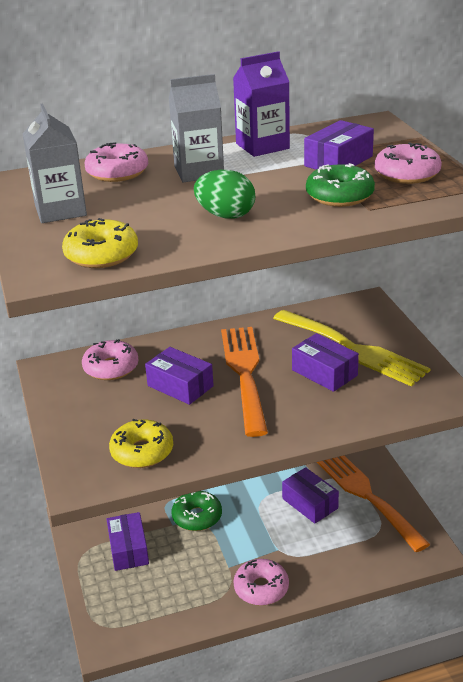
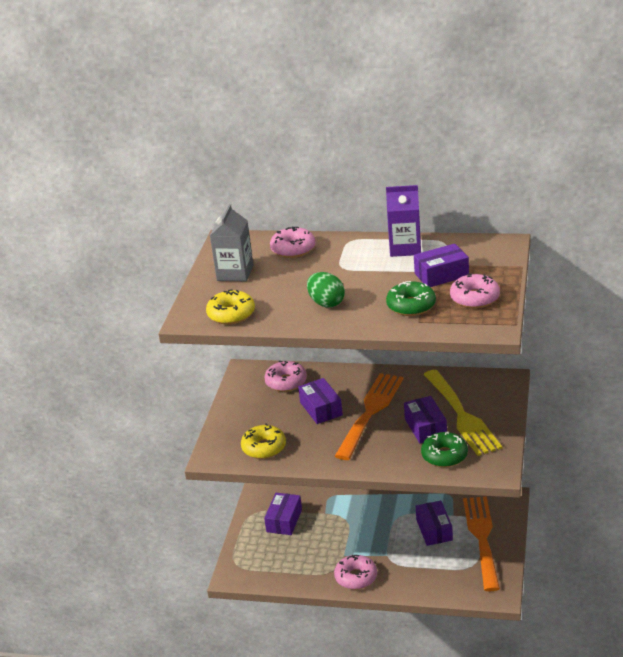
camera: 30 degrees right, 0 degrees up
grey carton [169,74,224,182] -> none
green donut [172,491,222,531] -> green donut moved to [421,431,468,467]

